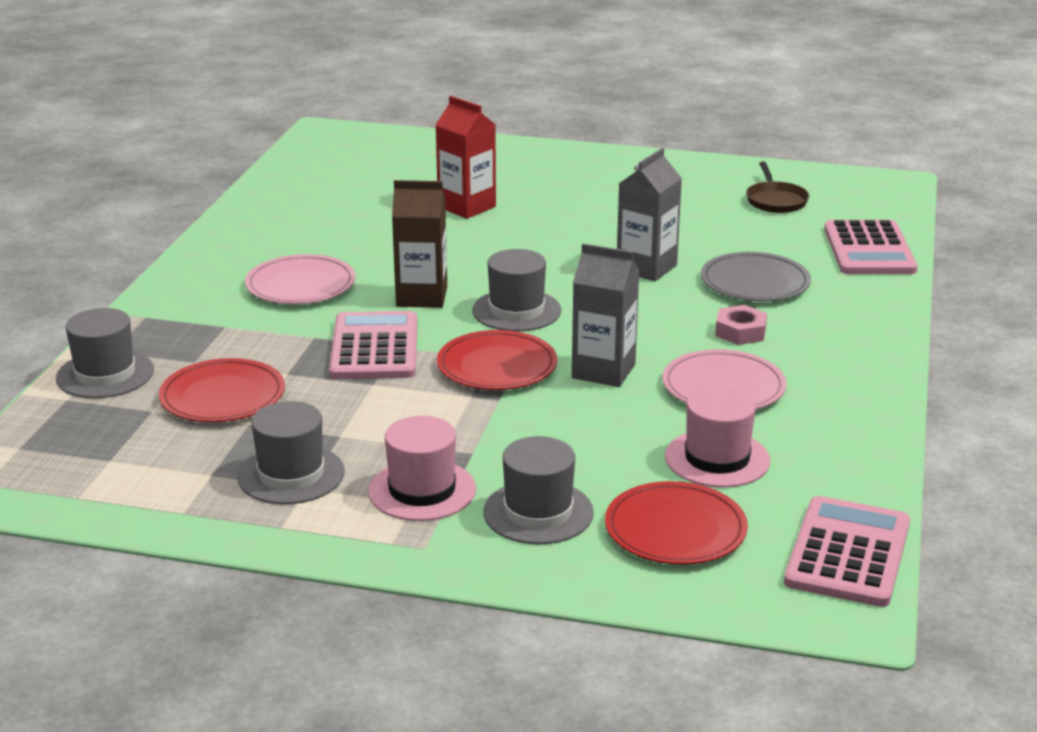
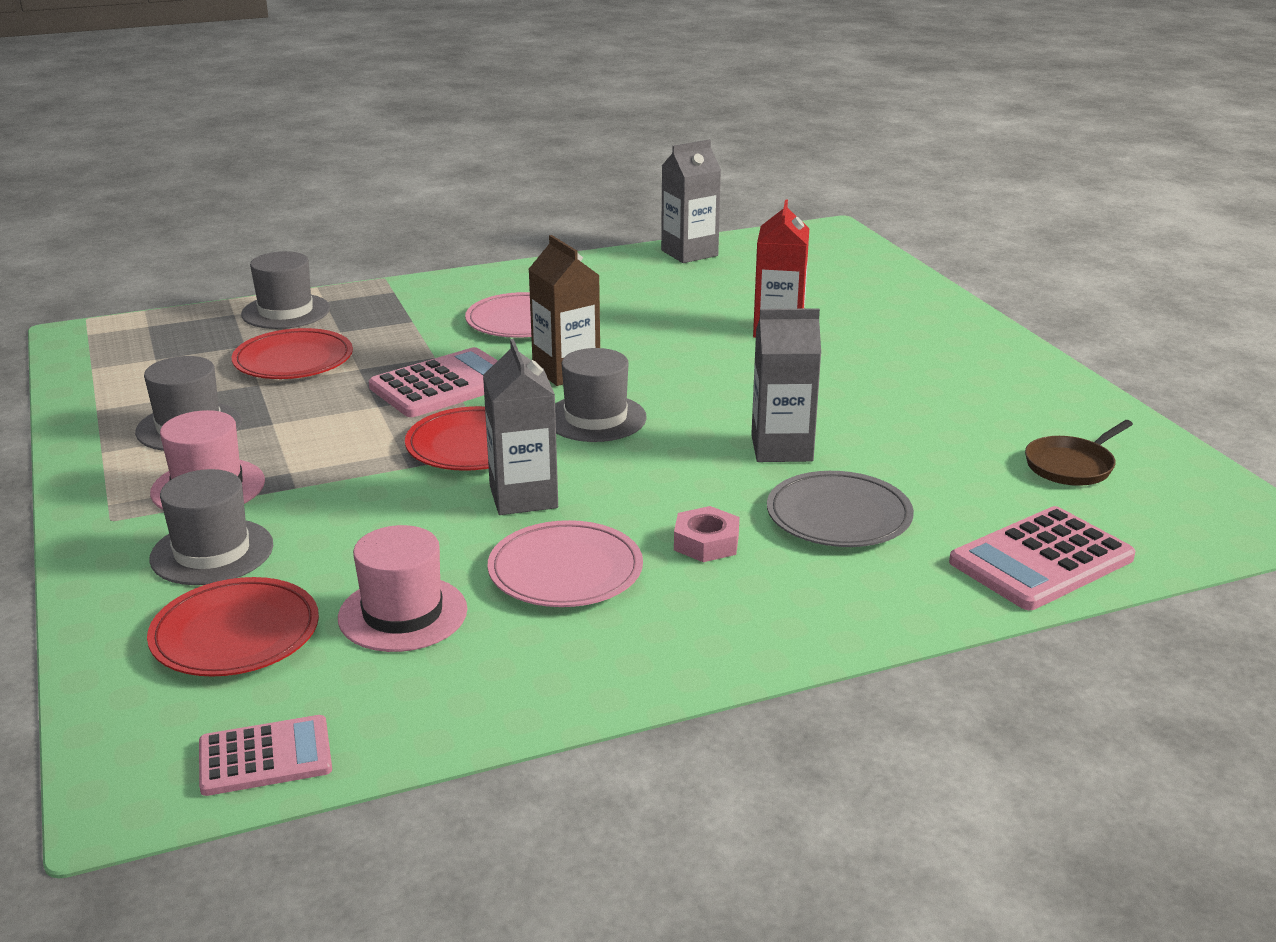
camera: 55 degrees right, 0 degrees up
pink calculator [784,496,910,607] -> pink calculator [199,715,332,796], size x0.64
none -> grey carton [661,140,721,263]

